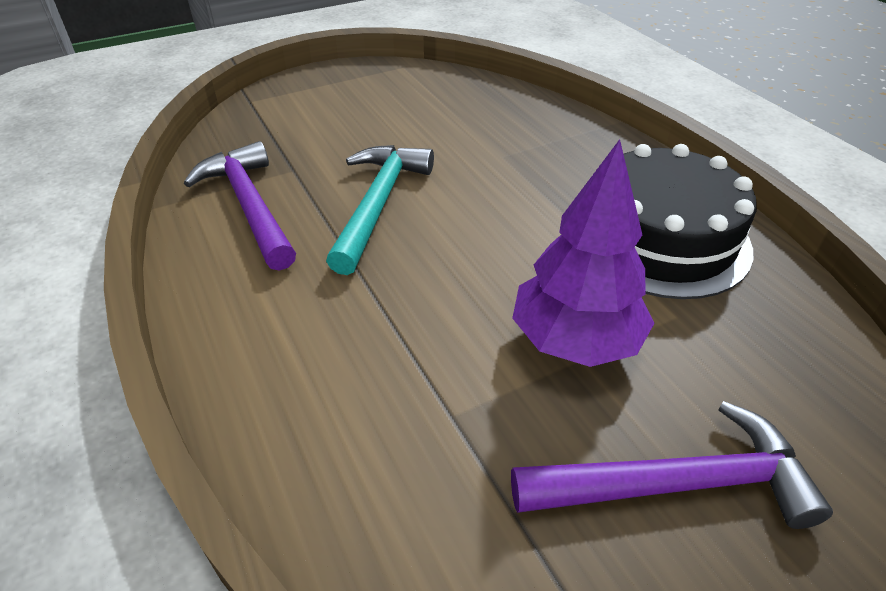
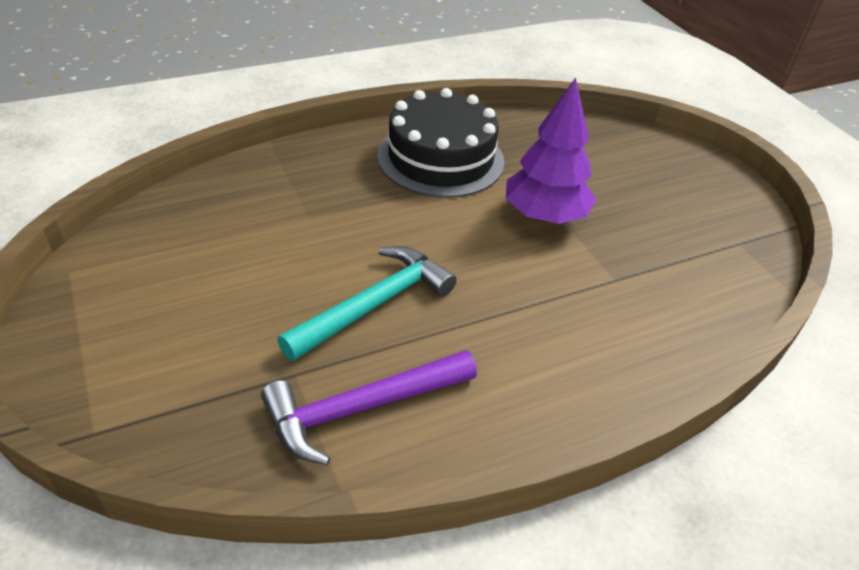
camera: 90 degrees left, 0 degrees up
turquoise hammer [326,145,434,275] -> turquoise hammer turned 120 degrees clockwise [278,246,457,361]
purple hammer [511,401,833,529] -> none

